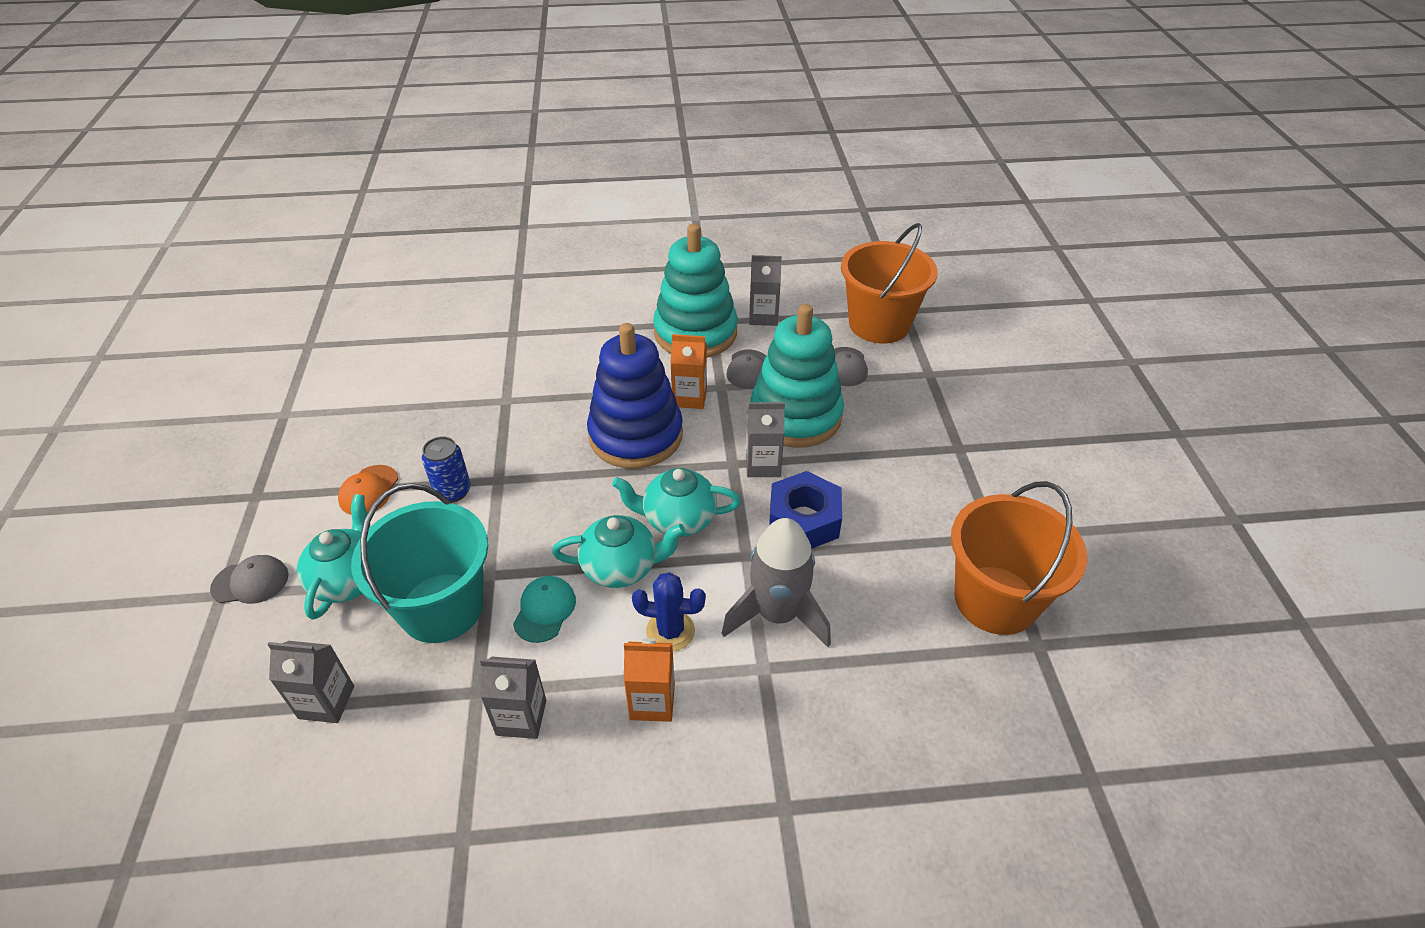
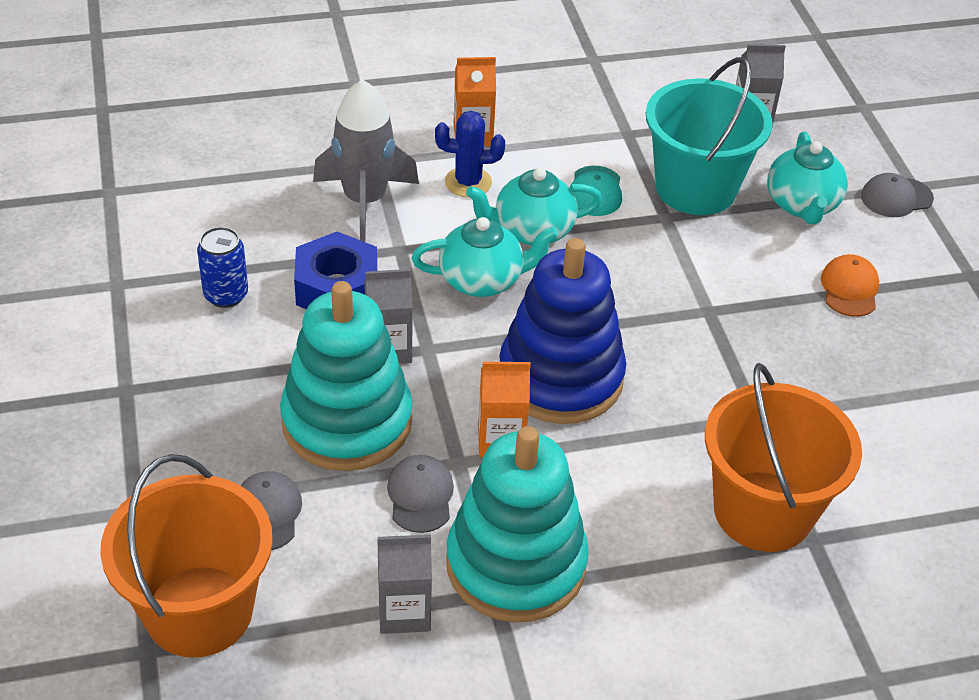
camera: 170 degrees right, 0 degrees up
blue can [422,436,471,503] -> blue can moved to [197,227,248,308]
grey carton [480,657,546,739] -> none
orange bucket [951,481,1087,635] -> orange bucket moved to [705,363,862,552]

